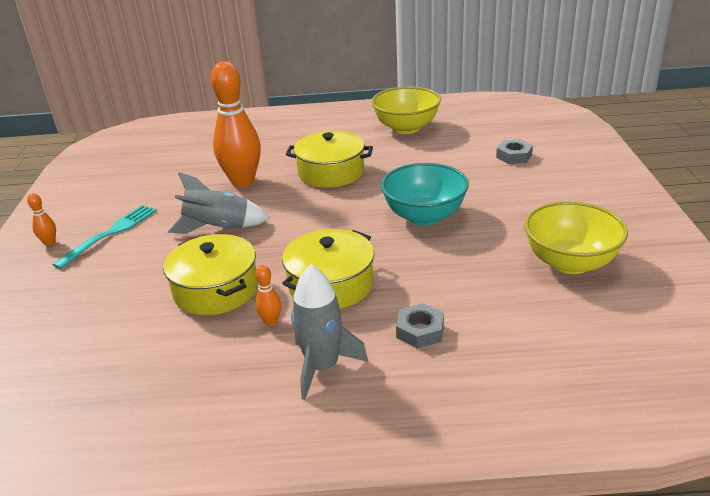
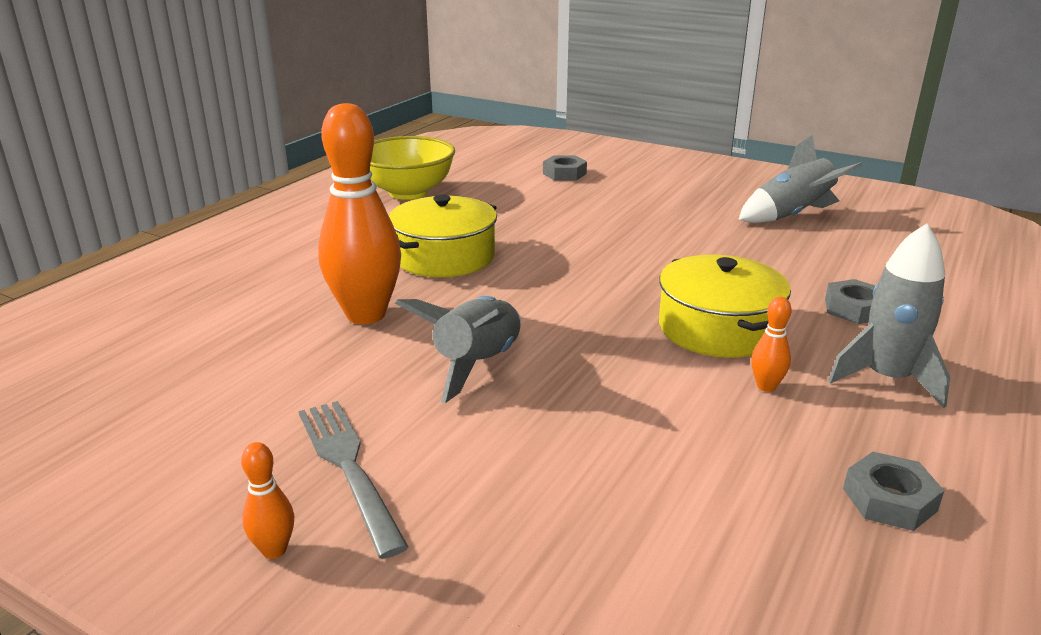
camera: 60 degrees left, 5 degrees down
turquoise fork [52,205,157,269] -> grey fork [298,401,409,559]
yellow pot [163,234,258,315] -> none
turquoise bowl [381,163,469,226] -> none
yellow bowl [524,201,628,274] -> grey rocket [738,134,863,223]
none -> grey nut [843,452,944,531]

